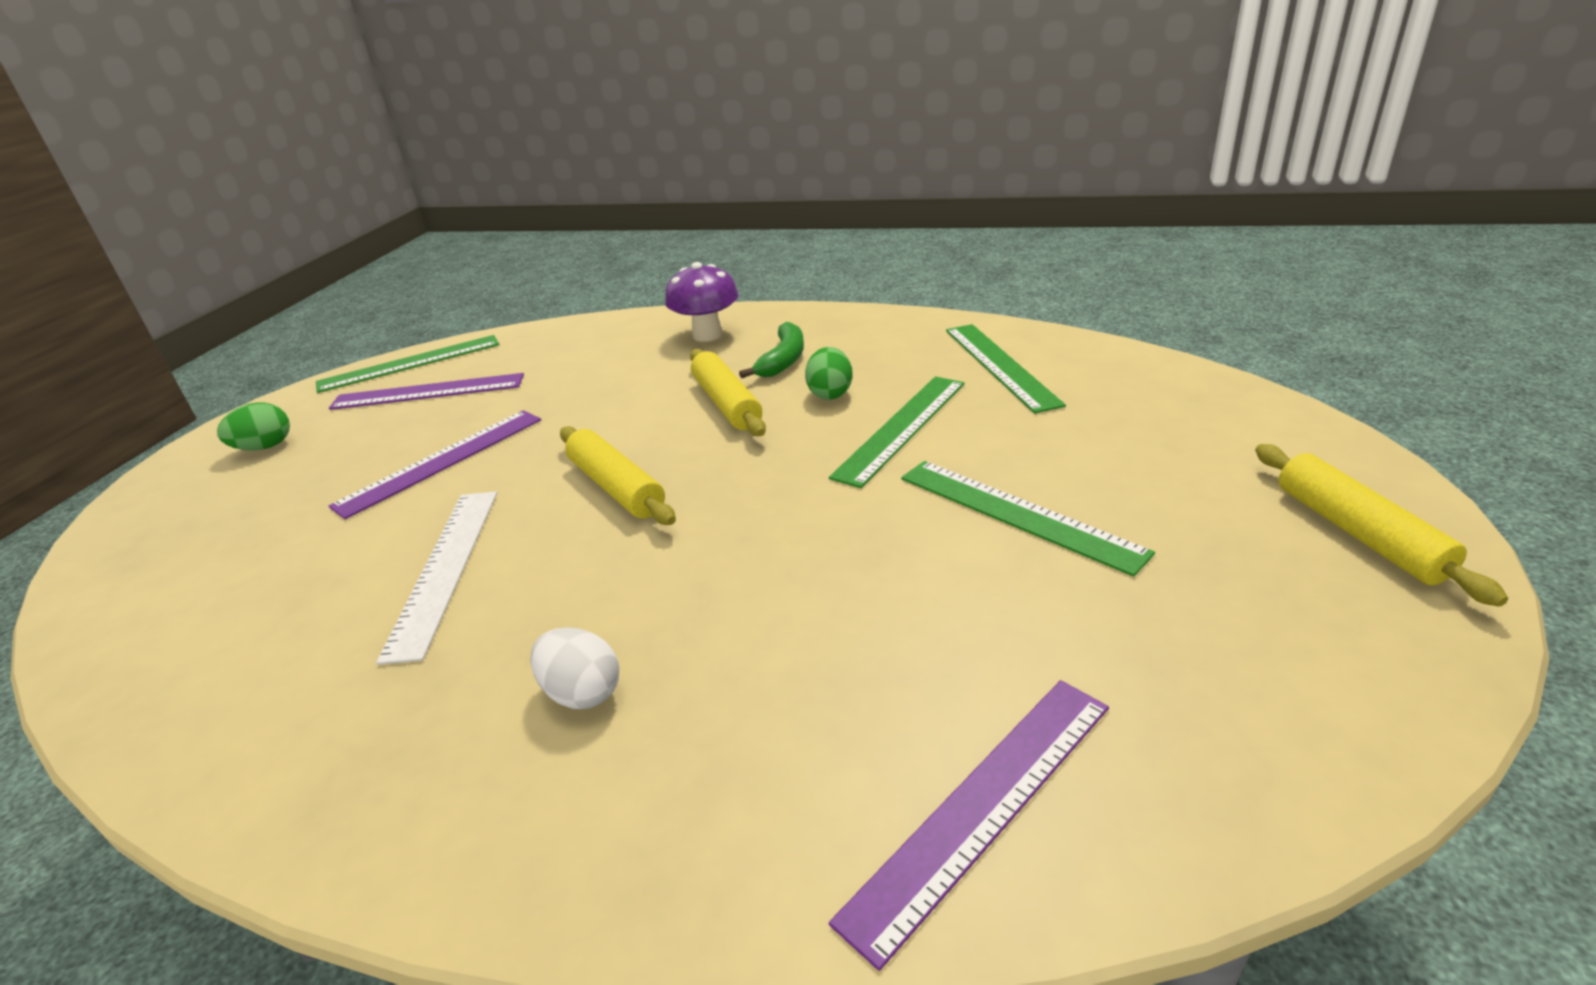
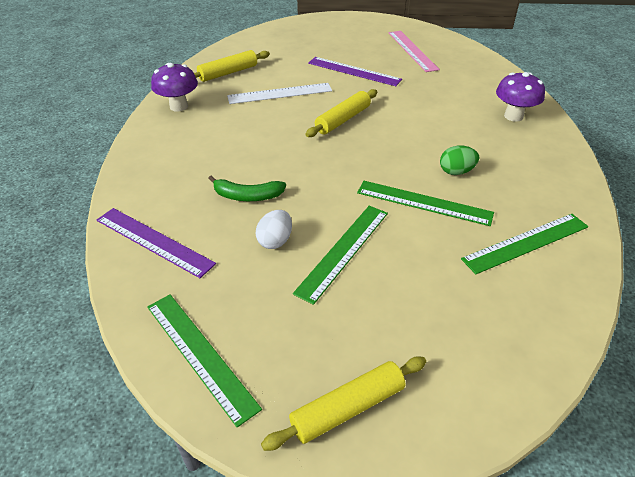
camera: 75 degrees right, 10 degrees up
green egg [217,402,290,451] -> none
green ruler [316,335,499,393] -> green ruler moved to [147,294,262,427]
purple ruler [329,373,524,410] -> pink ruler [388,31,440,72]
white egg [530,627,619,709] -> white egg moved to [256,210,292,249]
yellow rolling pin [690,349,766,436] -> yellow rolling pin moved to [194,50,270,82]
green banana [739,322,804,378] -> green banana moved to [208,175,286,201]
none -> purple mushroom [151,63,198,112]

